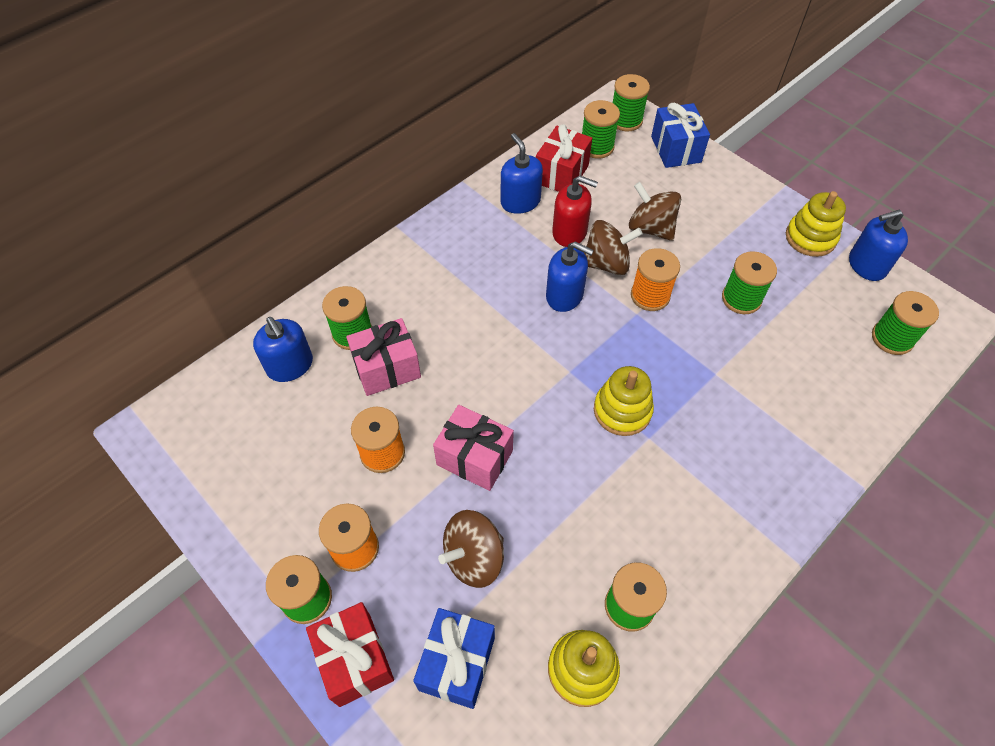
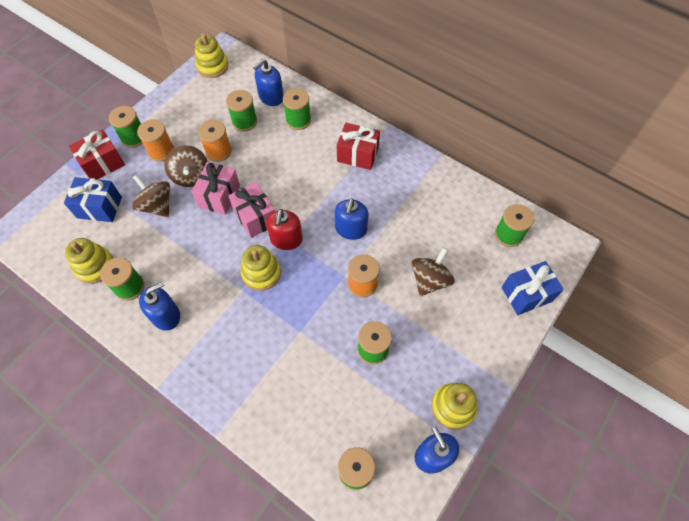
camera: 80 degrees right, 5 degrees up
pink gift [346,318,421,396] -> pink gift moved to [228,182,275,238]
blue soap dispenser [501,133,543,214] -> blue soap dispenser moved to [139,282,180,331]
red gift [536,124,592,192] -> red gift moved to [337,123,380,170]
red soap dispenser [552,176,598,247] -> red soap dispenser moved to [266,209,303,250]
brown spinning top [584,220,643,275] -> brown spinning top moved to [164,145,208,187]
green spool [613,74,650,131] -> green spool moved to [226,90,257,132]
none -> yellow stacking toy [195,33,228,78]

